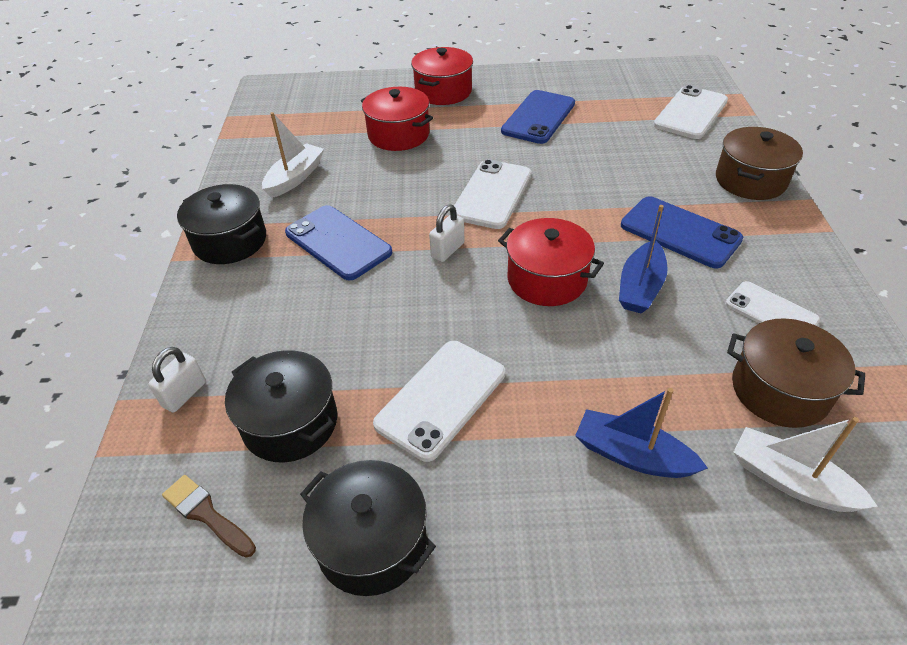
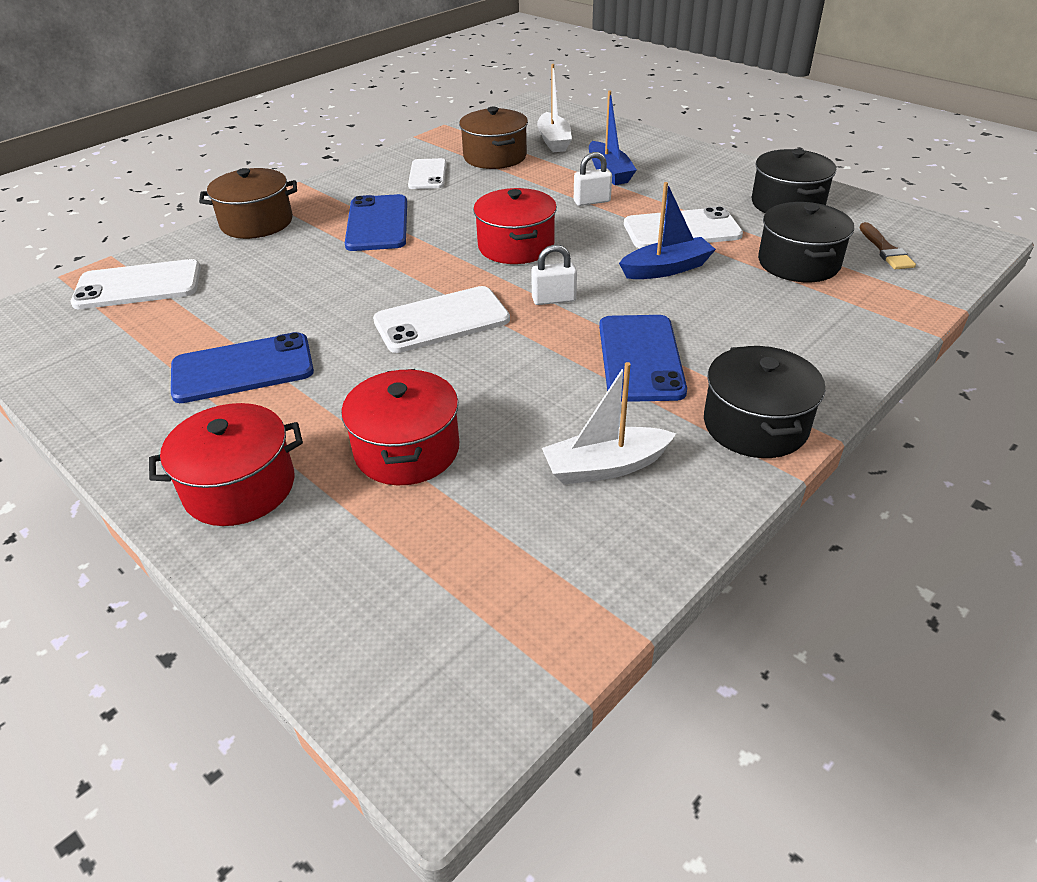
camera: 135 degrees left, 5 degrees down
white padlock [148,347,206,413] -> white padlock moved to [574,152,612,206]
blue boat [619,205,668,313] -> blue boat moved to [619,182,716,279]

